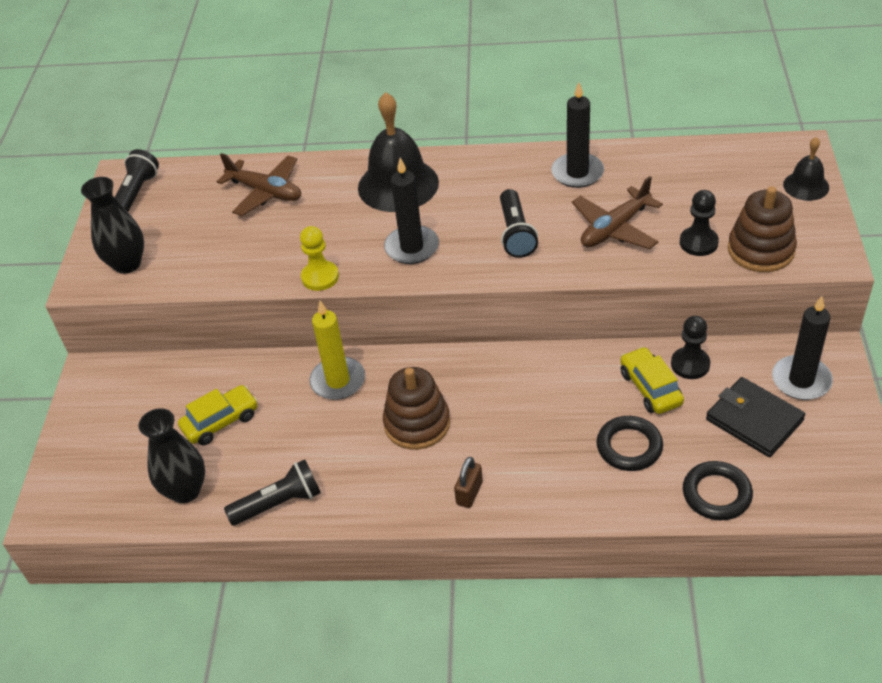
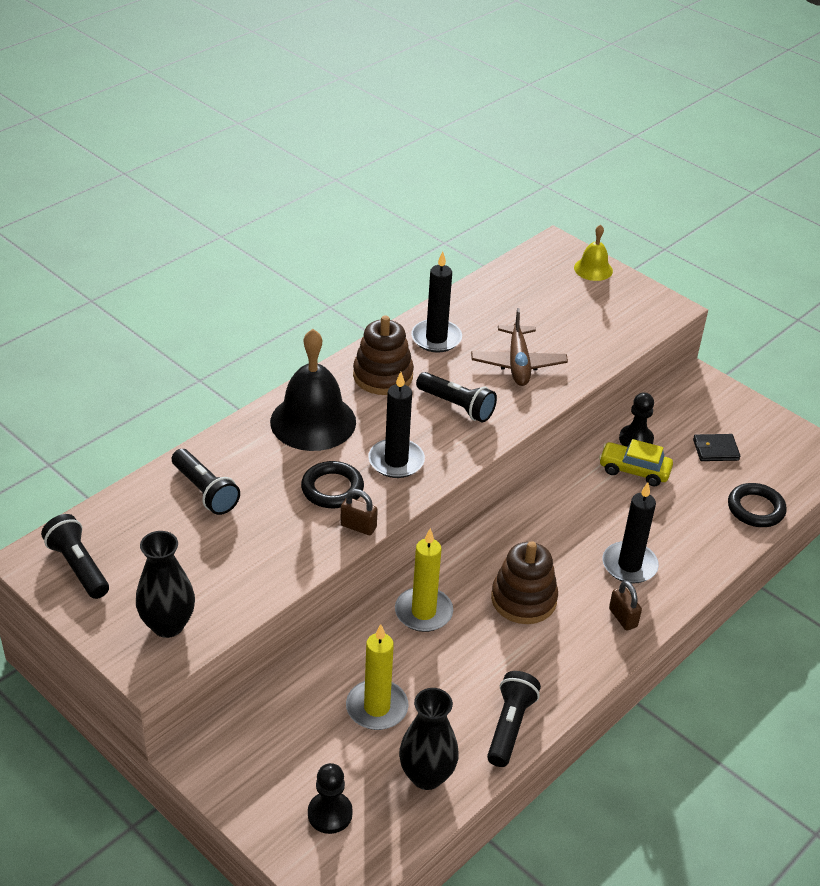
camera: 55 degrees left, 5 degrees down
yellow car [178,385,258,445] -> yellow candle [346,624,409,730]
brown plane [217,153,301,216] -> black flashlight [172,449,240,515]
yellow pawn [300,226,339,291] -> brown padlock [341,489,378,535]
black ring [596,416,663,471] -> black ring moved to [301,461,364,508]
black pawn [680,190,719,256] -> black pawn moved to [308,763,353,834]
black wallet [706,377,805,457] -> black wallet [693,434,740,461], size x0.63
brown stacking toy [728,186,797,272] -> brown stacking toy moved to [353,315,414,395]
black candle [772,296,833,400] -> black candle moved to [603,483,659,584]
black bell [783,137,829,201] -> yellow bell [574,225,613,281]

